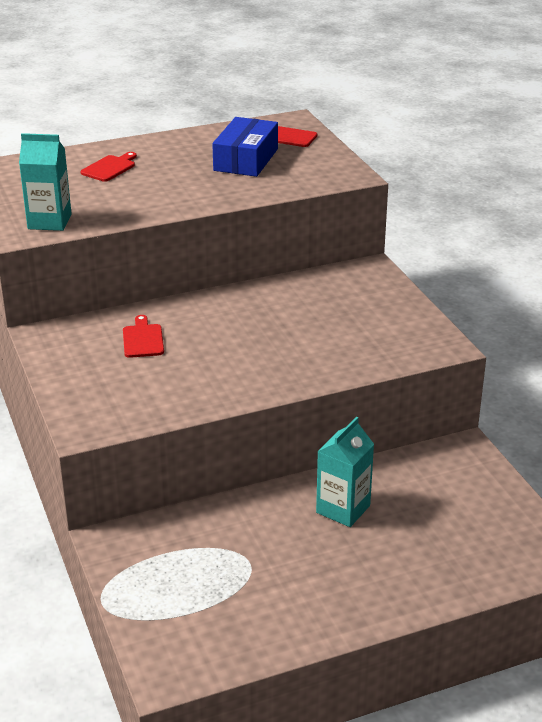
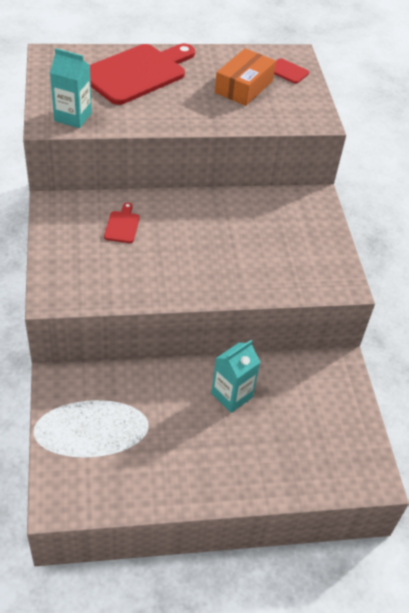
camera: 10 degrees right, 15 degrees up
red cutting board [80,152,137,182] -> red cutting board [90,44,195,105], size x2.40
blue box [212,117,278,177] -> orange box [215,48,276,106]

